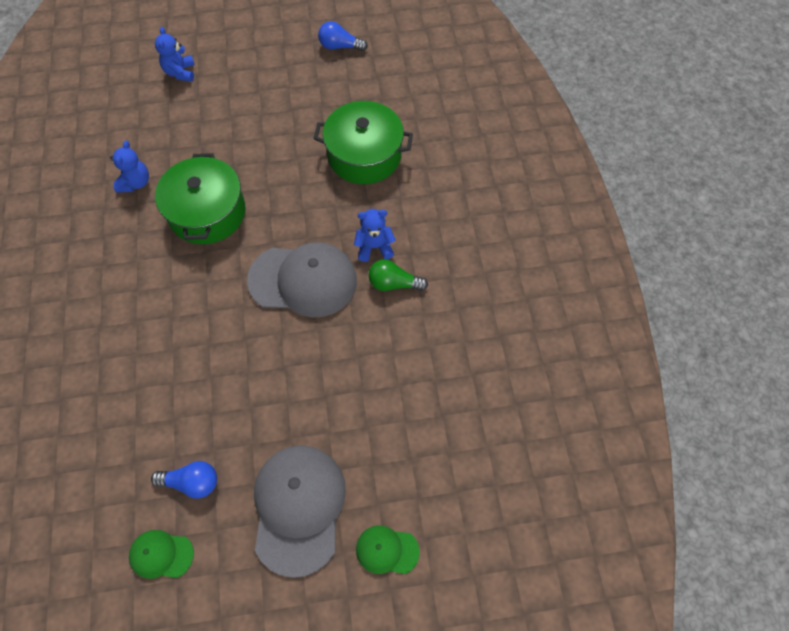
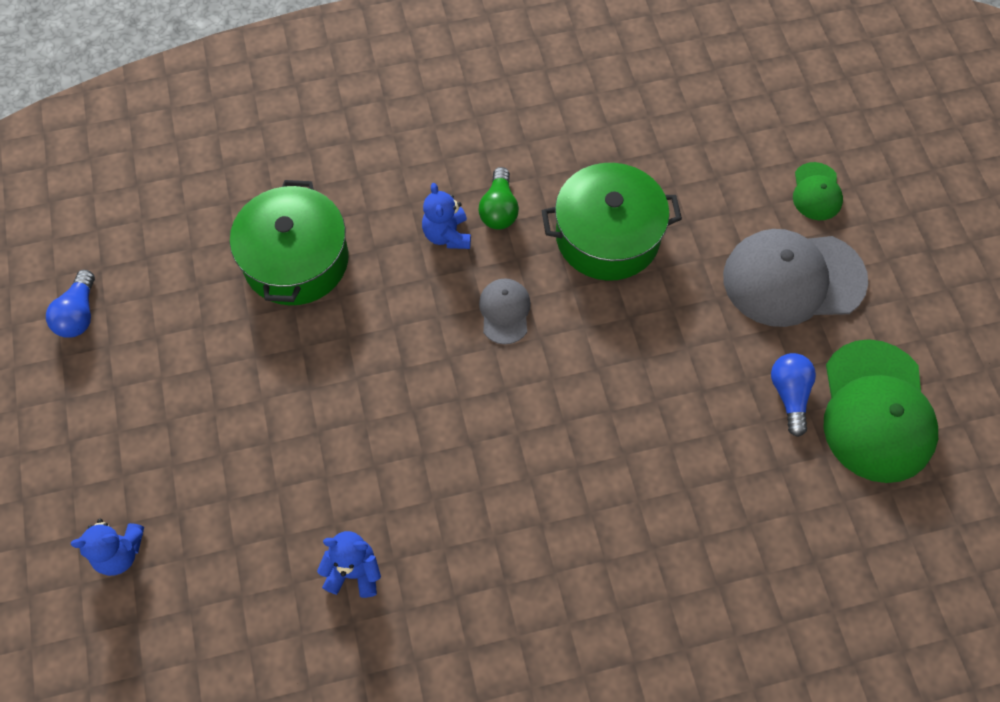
camera: 95 degrees left, 0 degrees up
green cap [129,530,194,579] -> green cap [824,339,938,483], size x2.04
green pot [155,153,245,244] -> green pot moved to [542,163,682,281]
grey cap [247,242,357,318] -> grey cap [479,278,531,344], size x0.49

